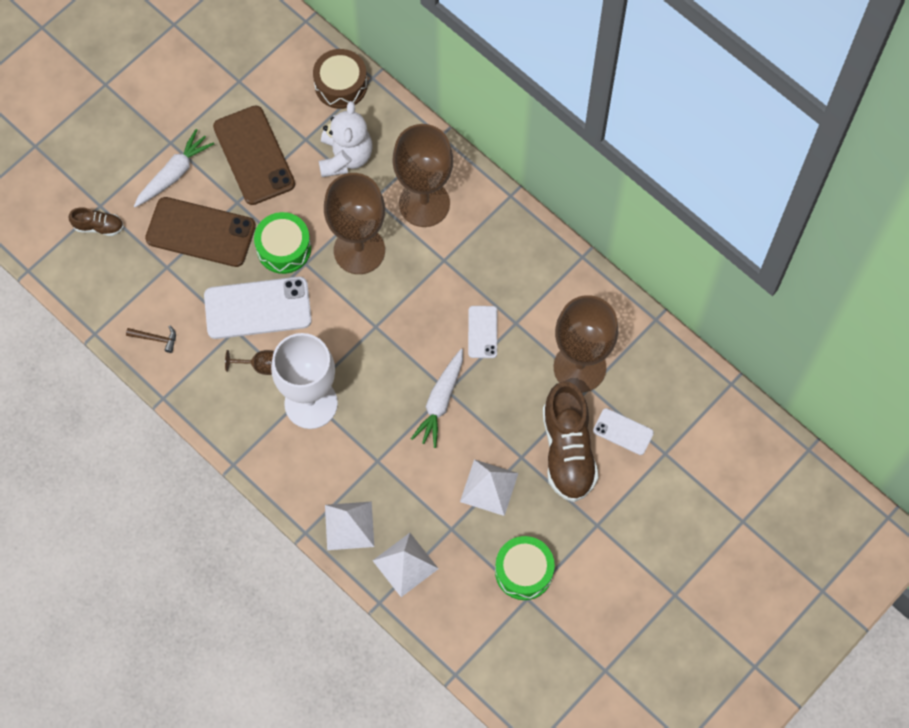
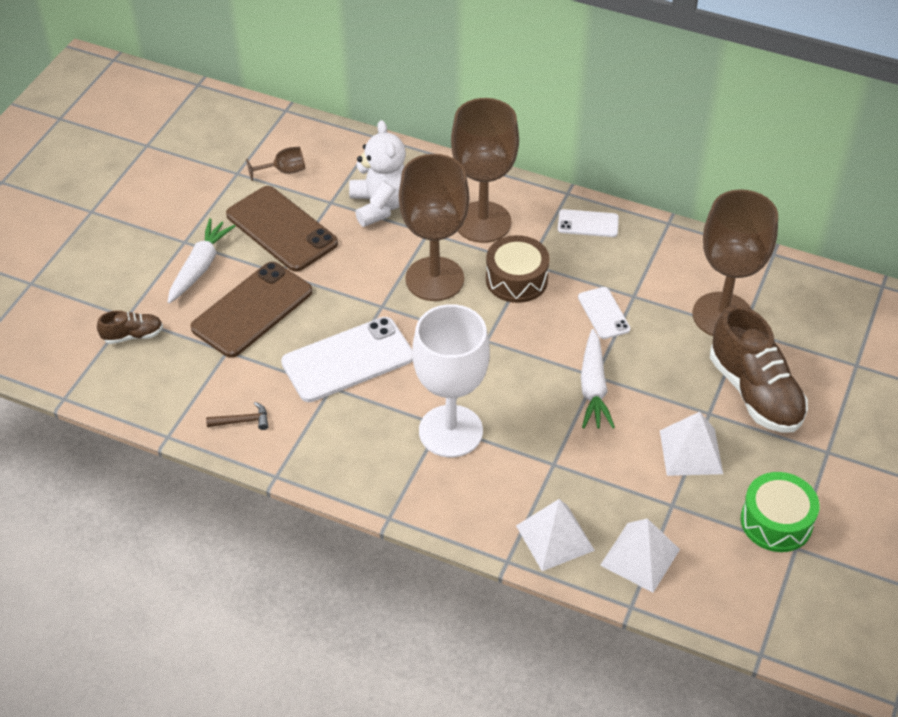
camera: 20 degrees left, 20 degrees down
brown phone [145,197,256,267] -> brown phone turned 45 degrees counterclockwise [191,262,312,358]
brown goblet [225,350,274,375] -> brown goblet moved to [246,146,305,181]
green drum [254,212,311,274] -> none
brown drum [313,49,367,109] -> brown drum moved to [486,235,550,303]
white phone [593,408,654,455] -> white phone moved to [558,209,619,237]

